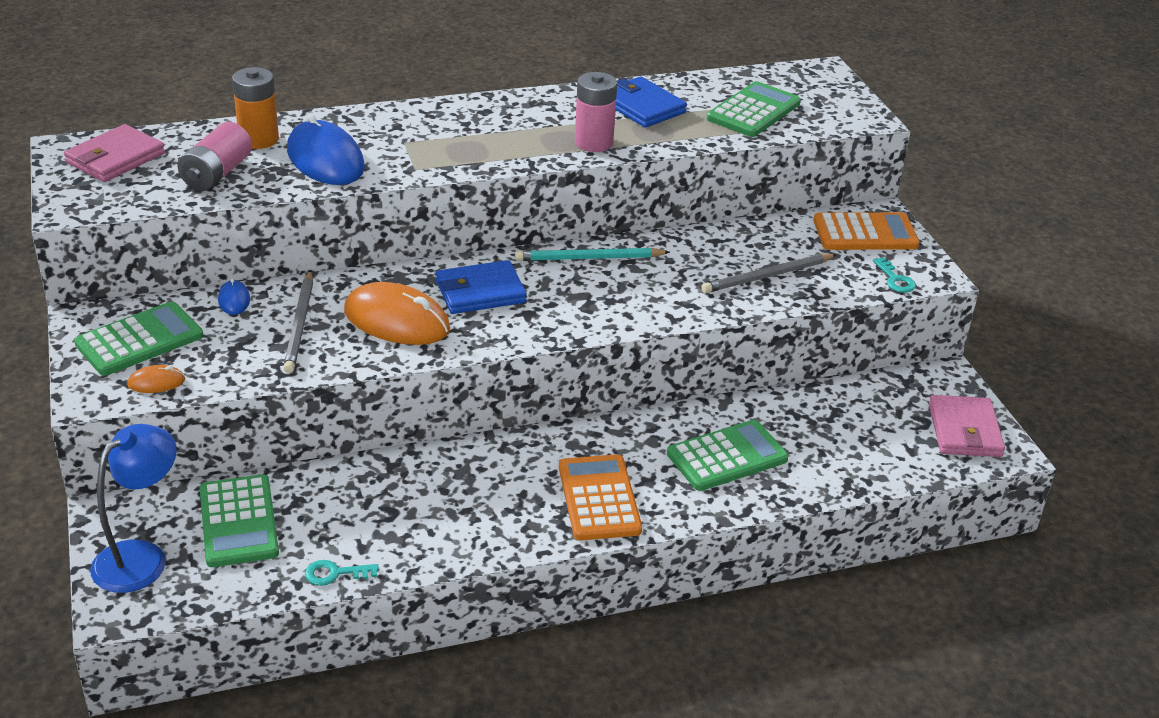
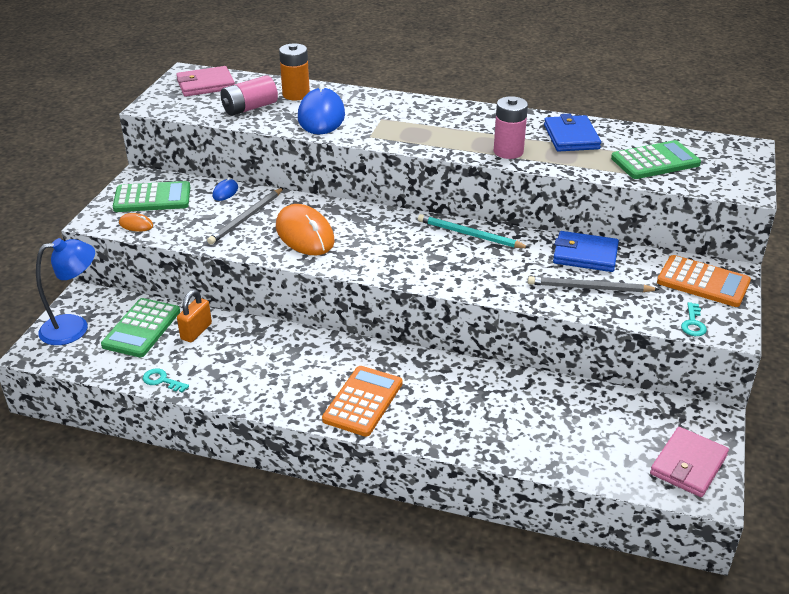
camera: 35 degrees right, 0 degrees up
blue wallet [436,260,527,314] -> blue wallet moved to [553,231,619,272]
green calculator [667,420,789,491] -> none
none -> orange padlock [177,290,212,342]

